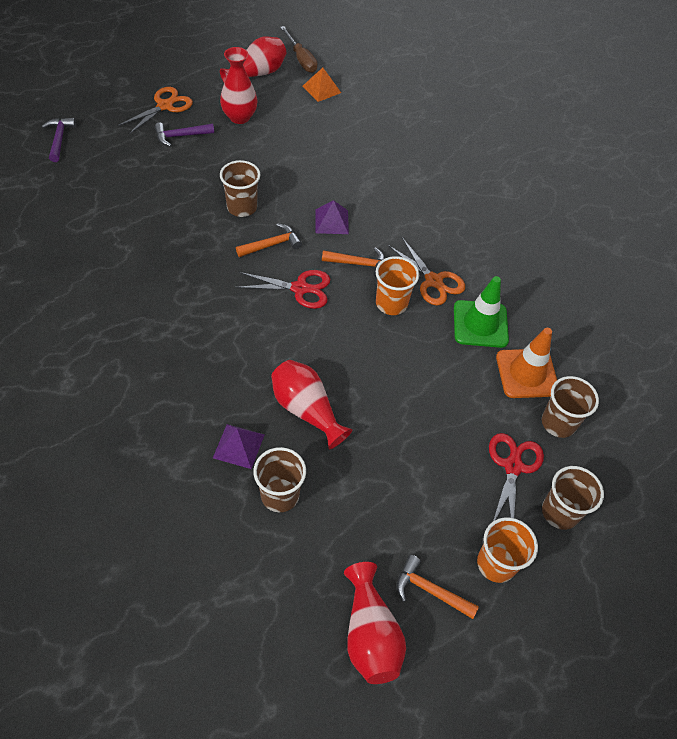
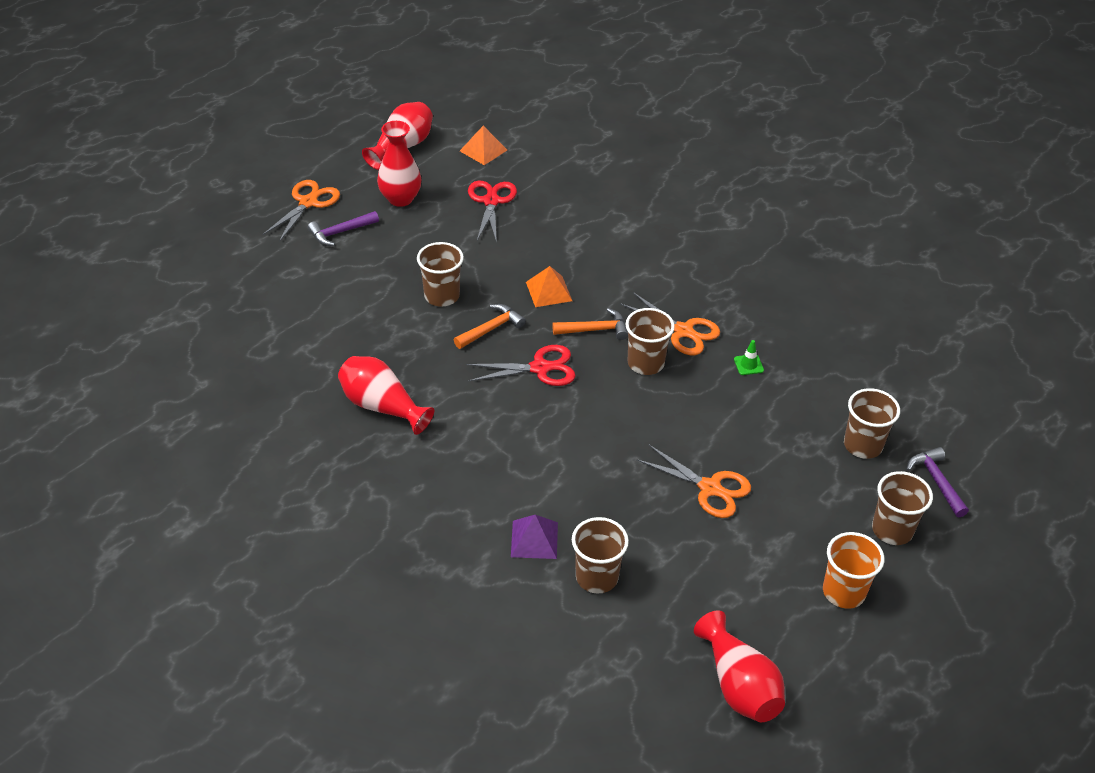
camera: 10 degrees left, 10 degrees down
purple hammer [42,118,76,162] -> purple hammer moved to [907,447,969,517]
red vase [271,360,353,450] -> red vase moved to [338,356,435,435]
brown screwdriver [280,26,317,73] -> none
purple pyramid [316,200,349,234] -> orange pyramid [526,266,572,307]
orange cup [376,256,419,315] -> brown cup [626,308,675,375]
orange hammer [397,555,479,619] -> none
green traffic cone [454,276,509,348] -> green traffic cone [734,340,764,375], size x0.43
red scissors [489,433,544,521] -> red scissors moved to [468,181,517,243]
orange traffic cone [496,328,557,398] -> none
none -> orange scissors [636,444,751,518]

